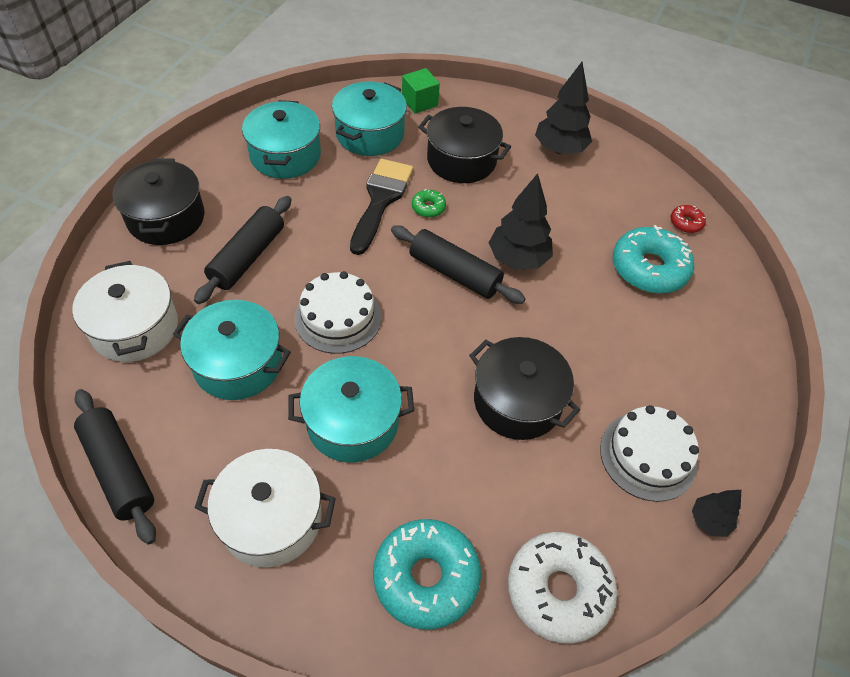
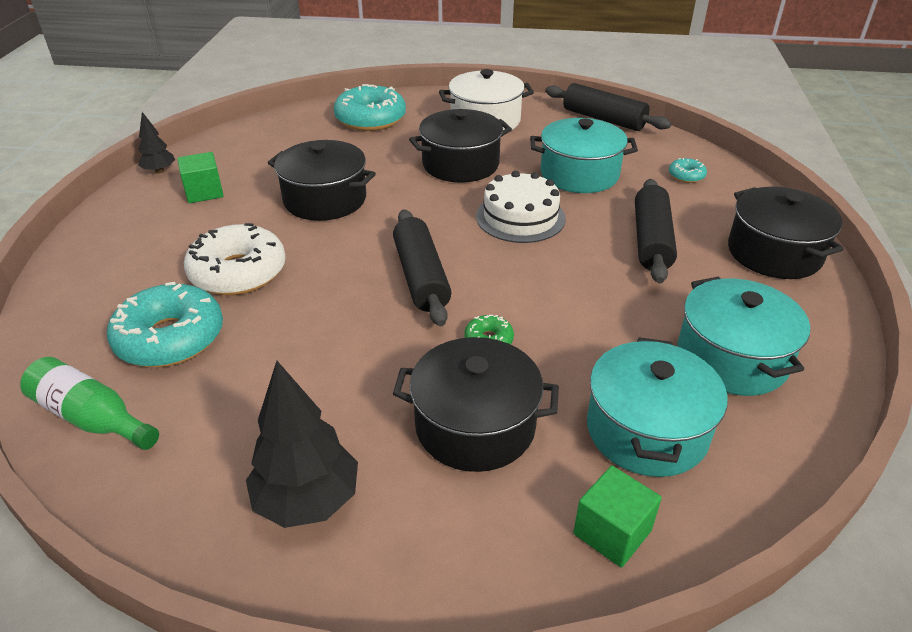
camera: 165 degrees right, 15 degrees down
white pot [72,261,178,362] -> turquoise donut [669,158,707,183]
turquoise pot [288,356,414,463] -> black pot [409,109,512,183]
black brush [350,159,413,255] -> none
black rolling pin [391,225,526,304] -> black rolling pin turned 60 degrees clockwise [393,209,451,326]
black tree [489,173,553,270] -> none
white donut [508,532,617,644] -> white donut moved to [184,223,286,295]
white cake [600,405,699,502] -> green cube [177,152,224,203]
red donut [671,205,706,233] -> green bottle [20,357,159,450]

